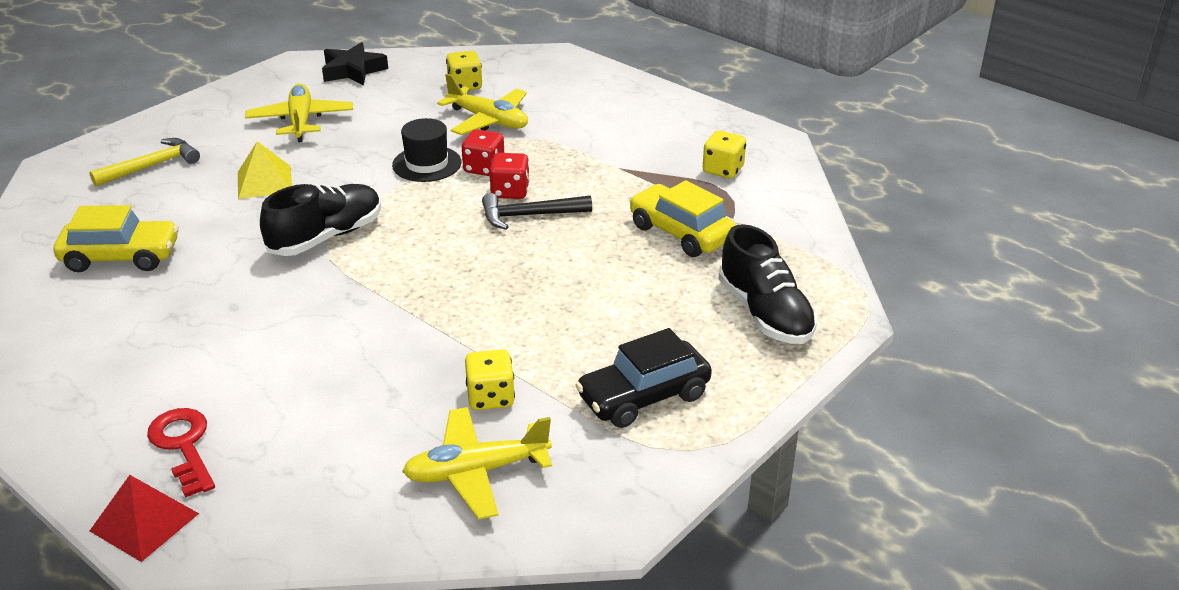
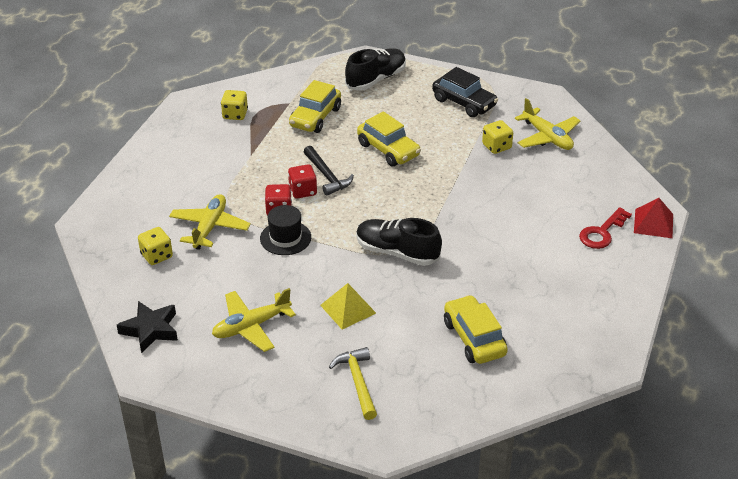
camera: 110 degrees left, 5 degrees up
yellow hammer [89,138,200,186] -> yellow hammer turned 45 degrees clockwise [329,347,377,420]
none -> yellow car [357,112,421,166]

